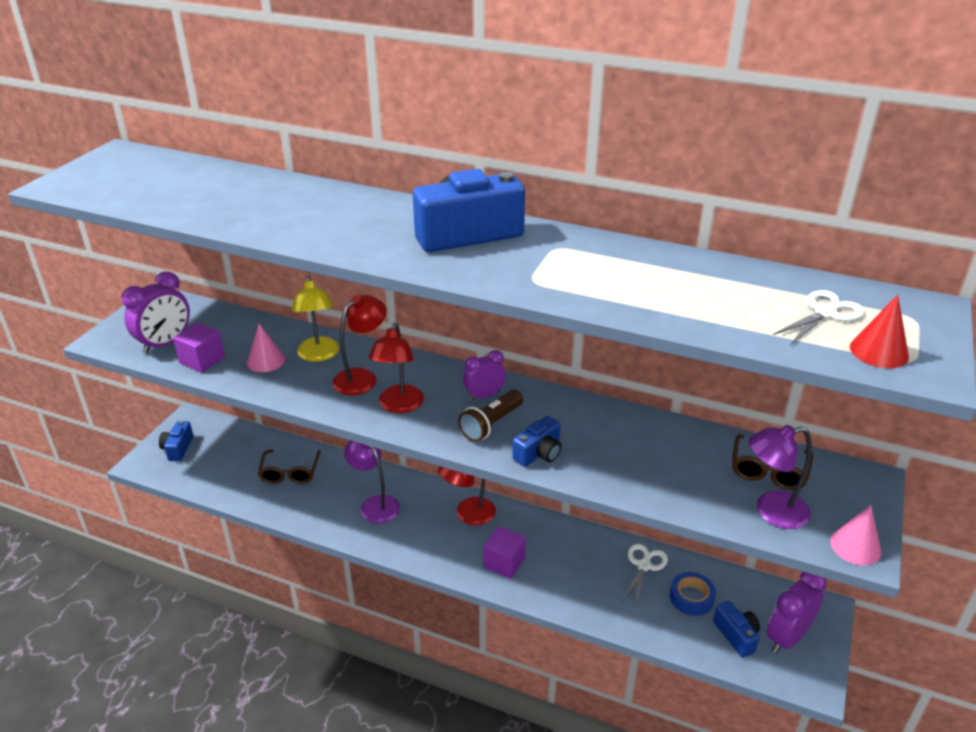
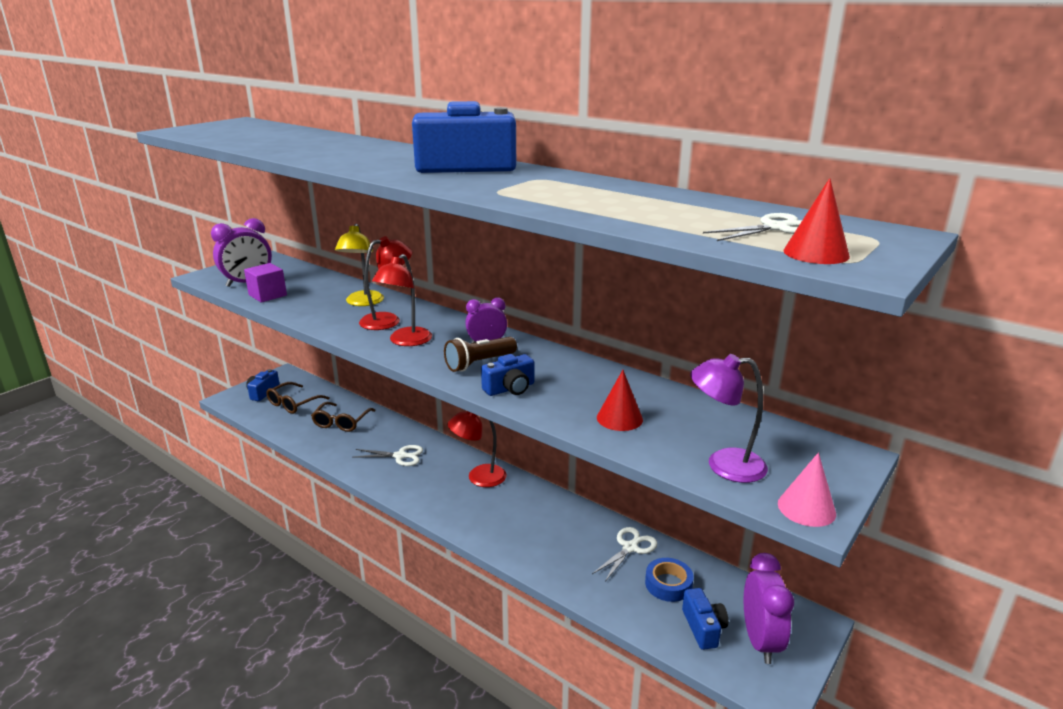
camera: 15 degrees right, 10 degrees down
pink cone [247,324,285,372] -> none
purple lamp [344,440,400,523] -> white scissors [354,445,423,466]
purple cube [483,526,526,579] -> none
brown glasses [732,434,814,490] -> brown glasses moved to [266,382,330,414]
purple clock [767,572,827,653] -> purple clock turned 120 degrees clockwise [744,553,794,664]
none -> red cone [597,370,643,431]

